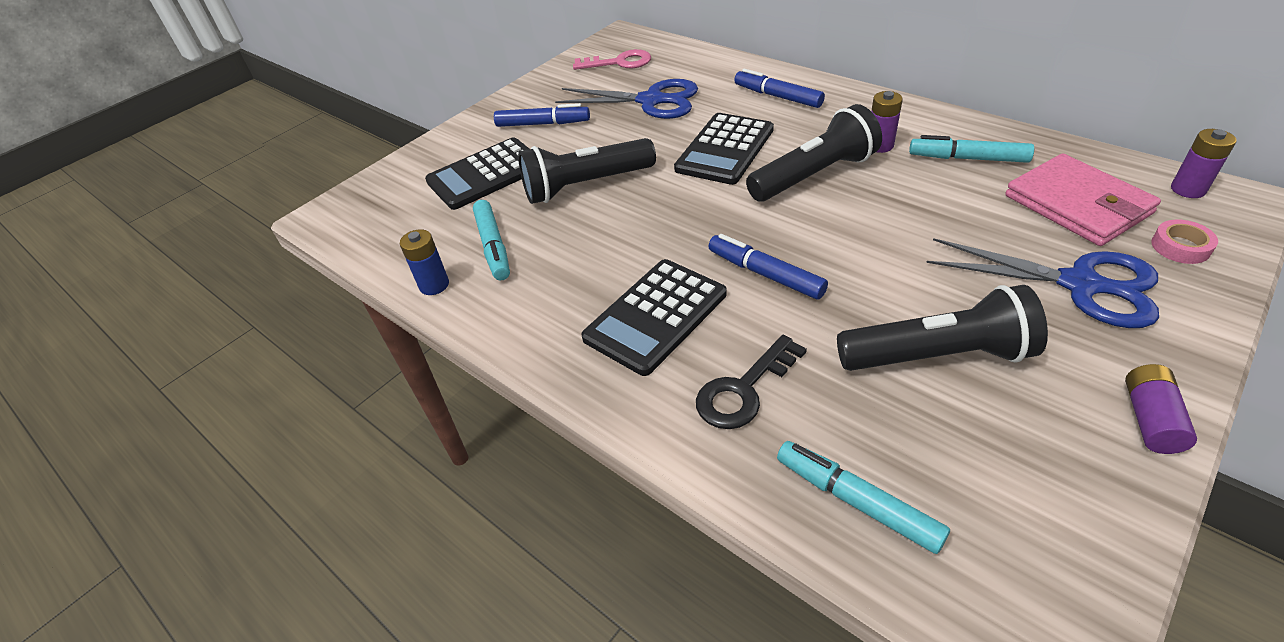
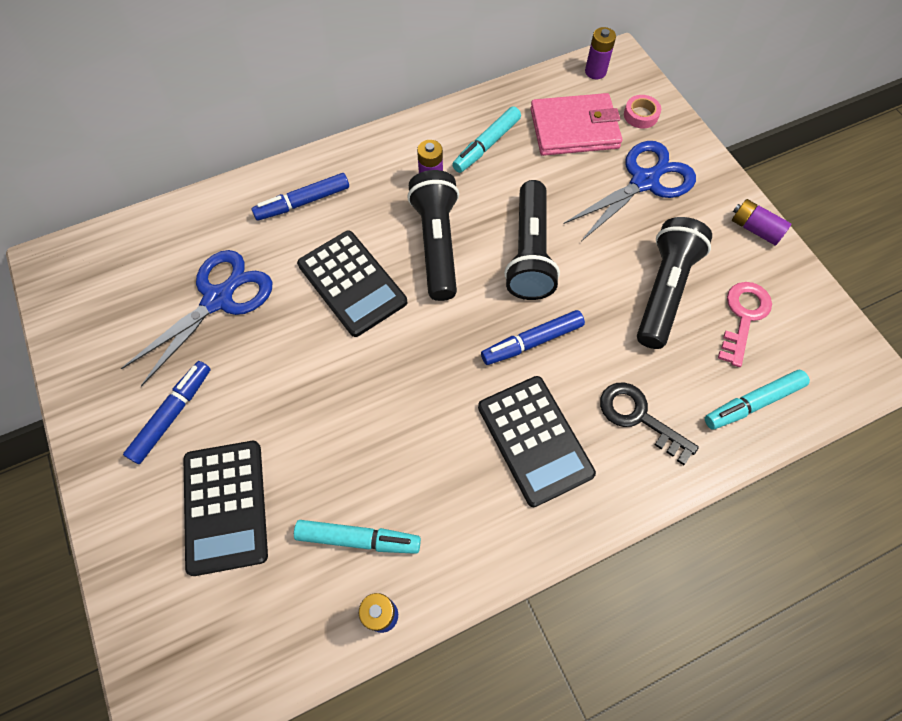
camera: 70 degrees left, 20 degrees up
black flashlight [518,138,656,204] -> black flashlight moved to [504,180,560,300]
pink key [573,49,651,70] -> pink key moved to [718,282,772,367]
black key [696,335,807,429] -> black key turned 150 degrees clockwise [600,382,699,465]

